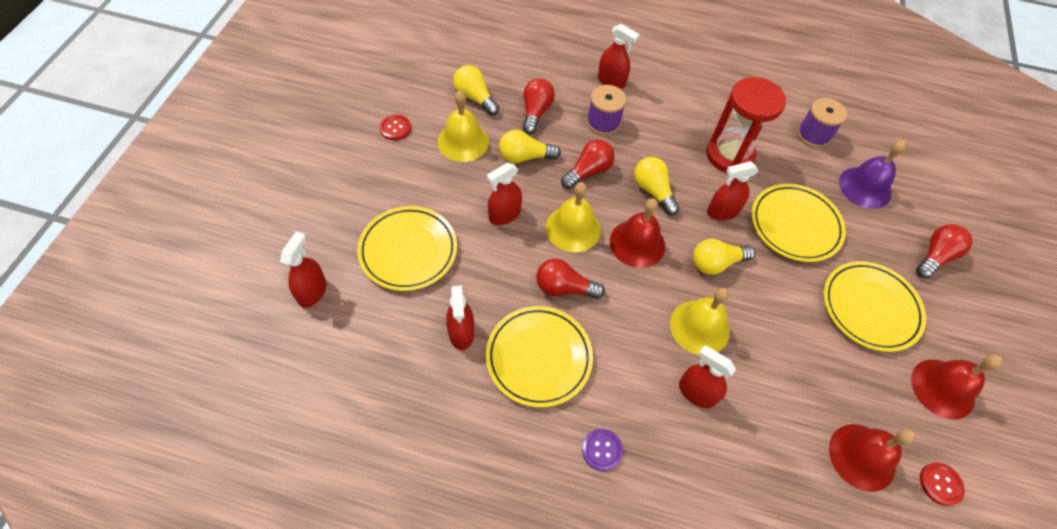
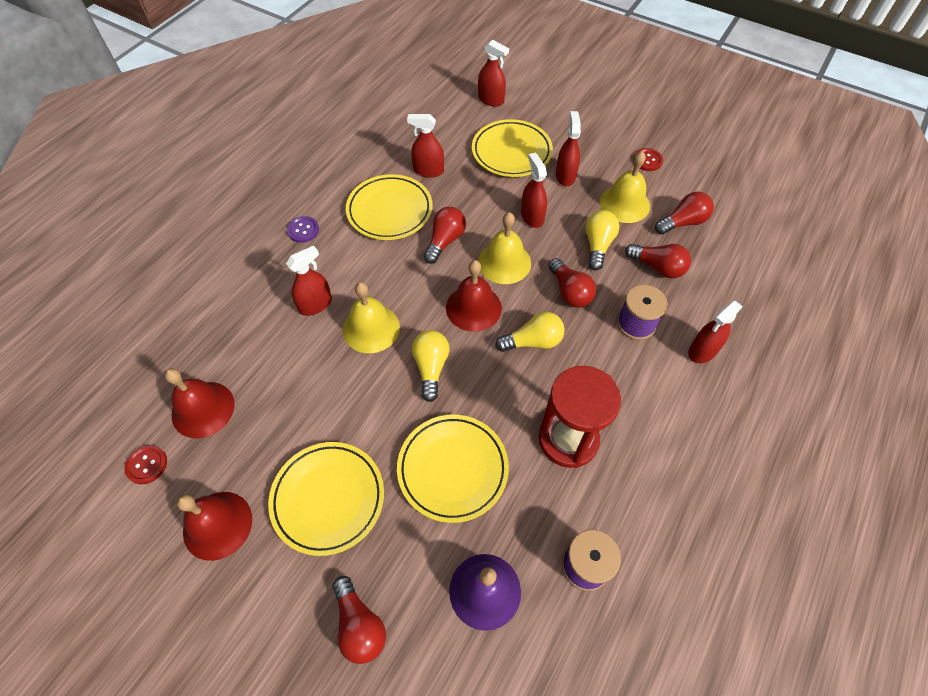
camera: 110 degrees right, 0 degrees up
yellow light bulb [453,65,499,115] -> red light bulb [655,192,714,235]
red spray bottle [707,161,759,220] -> red spray bottle moved to [556,111,581,186]

